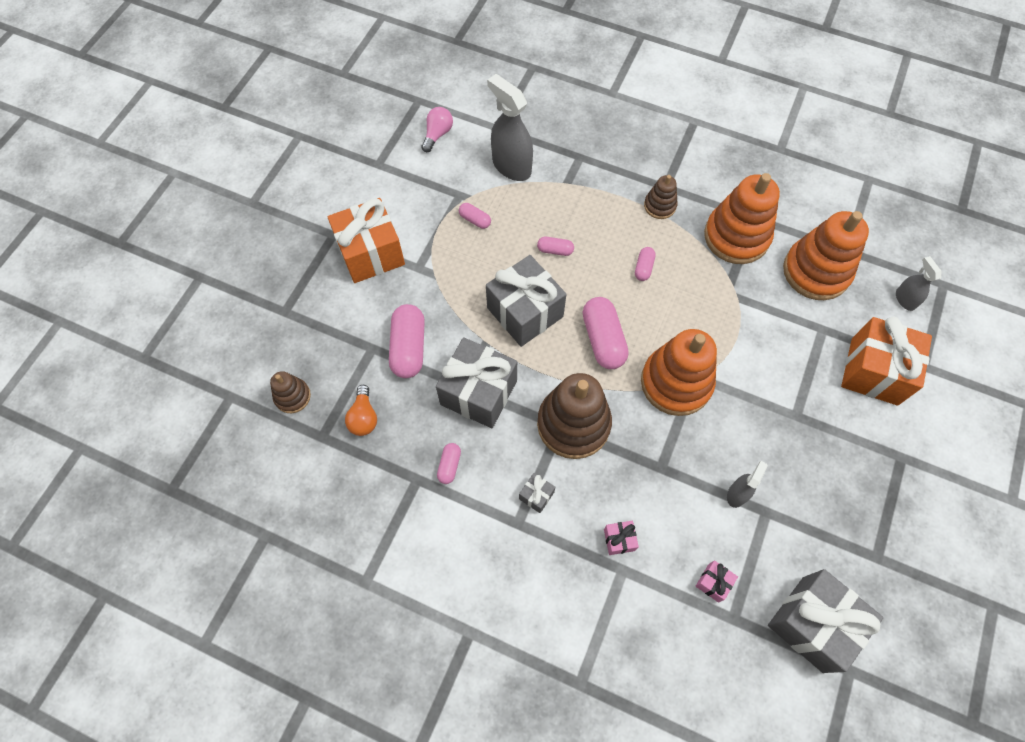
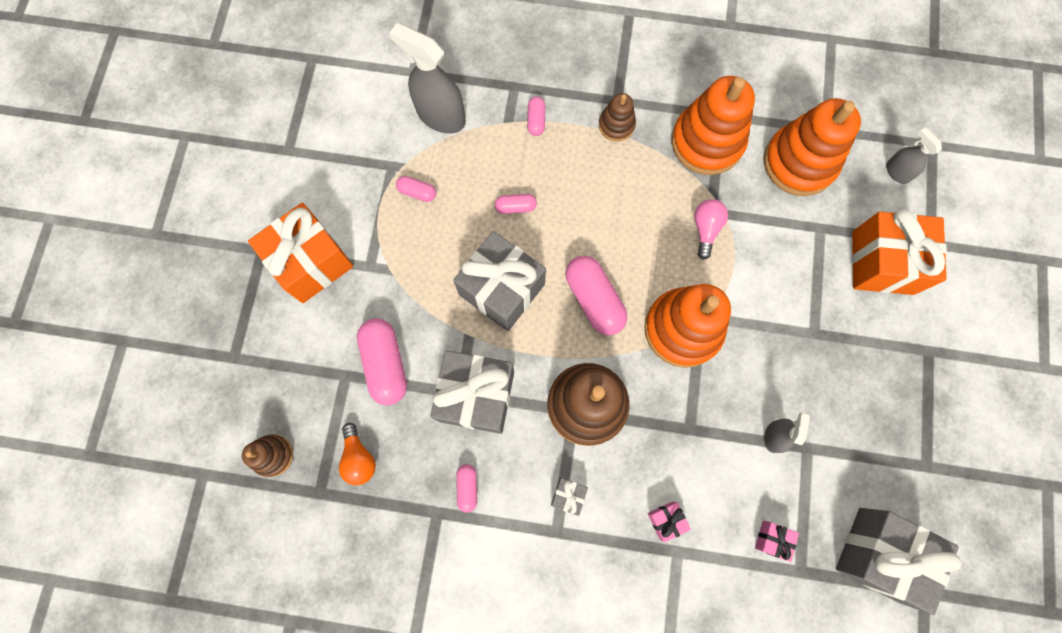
camera: 15 degrees left, 10 degrees up
pink light bulb [421,107,453,152] -> pink light bulb moved to [694,199,728,260]
pink capsule [635,247,656,281] -> pink capsule moved to [527,97,545,136]

